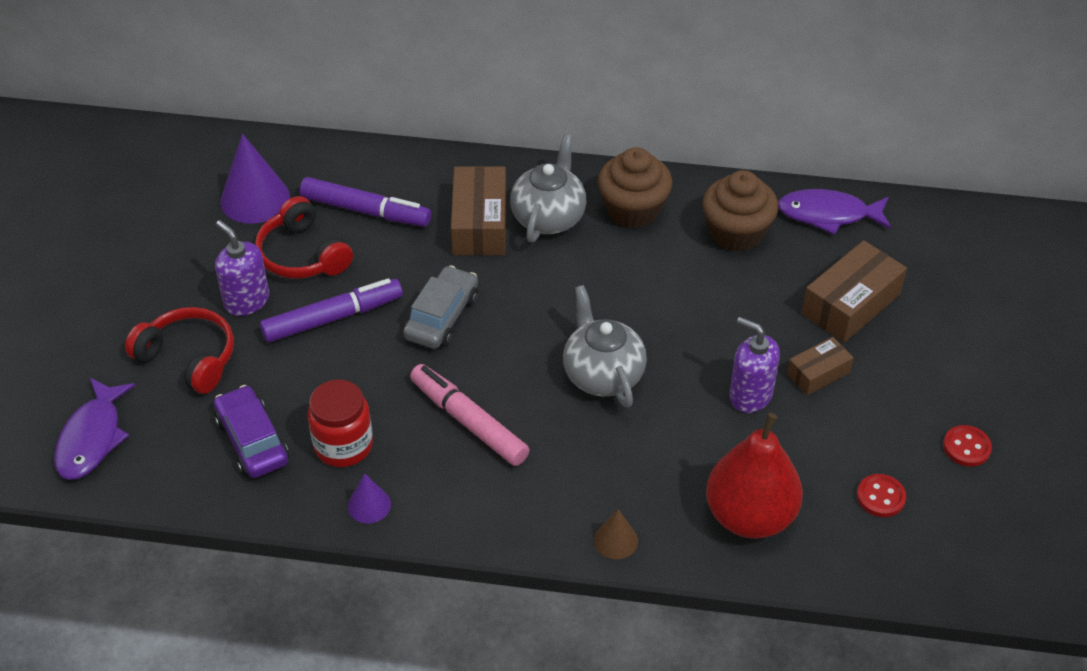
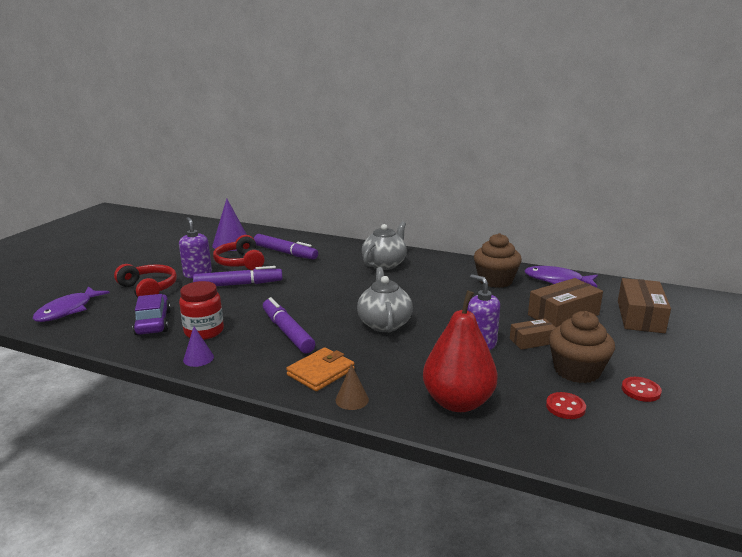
camera: 15 degrees right, 25 degrees down
grey car [403,265,478,349] -> none
pink marker [410,364,529,466] -> purple marker [263,297,315,353]
brown box [451,166,506,256] -> brown box moved to [618,278,671,333]
brown cupcake [598,147,673,228] -> brown cupcake moved to [549,311,615,383]
none -> orange wallet [286,347,355,391]

